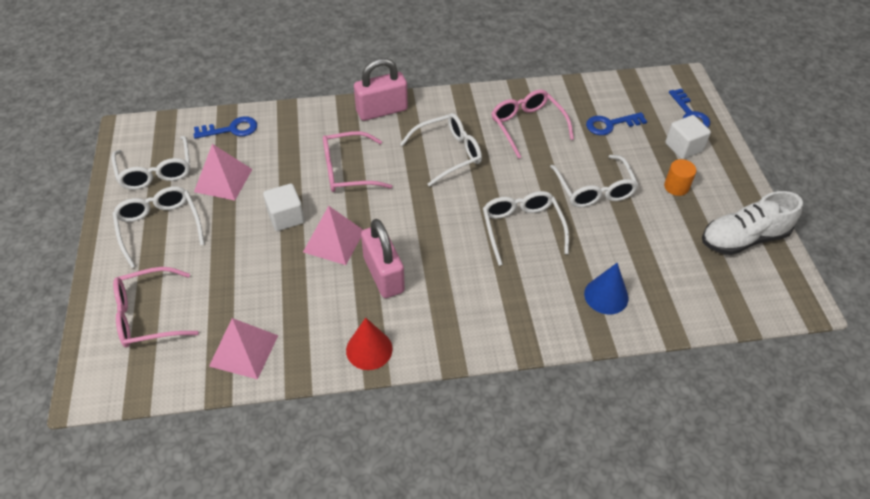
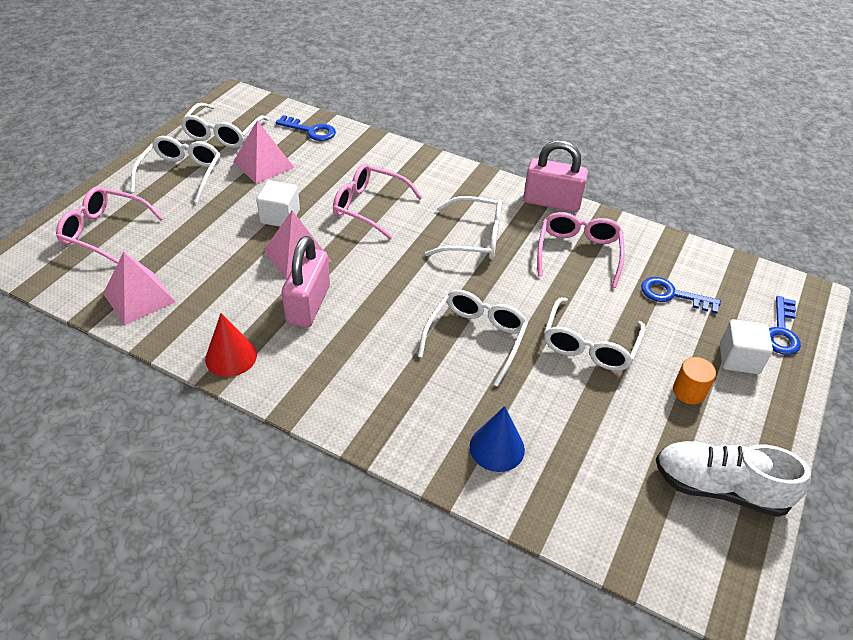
camera: 35 degrees right, 5 degrees down
pink padlock [354,58,408,121] -> pink padlock moved to [523,140,588,212]

